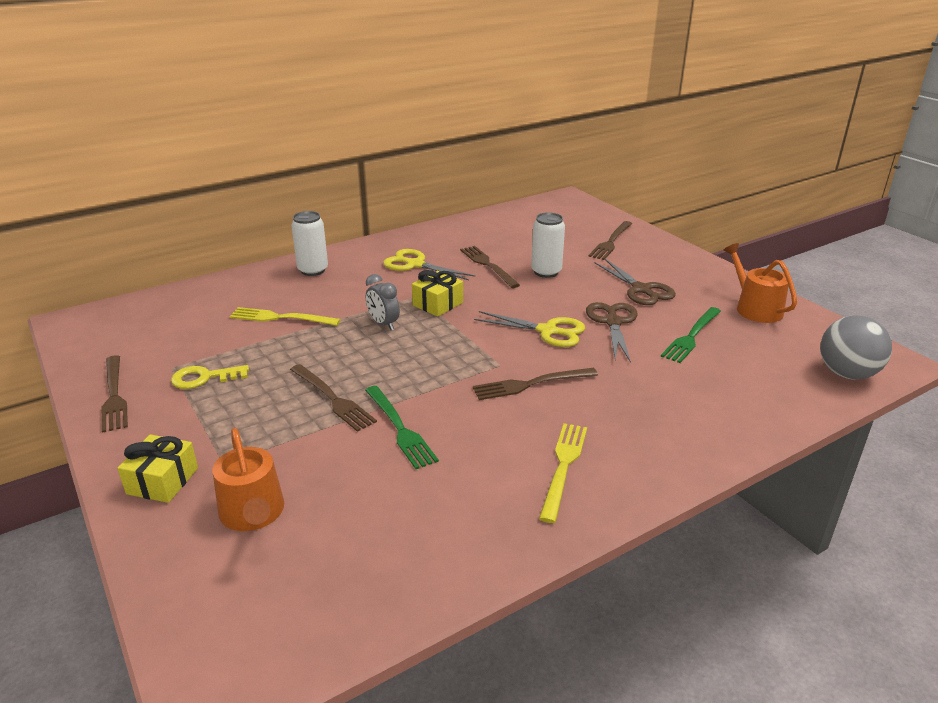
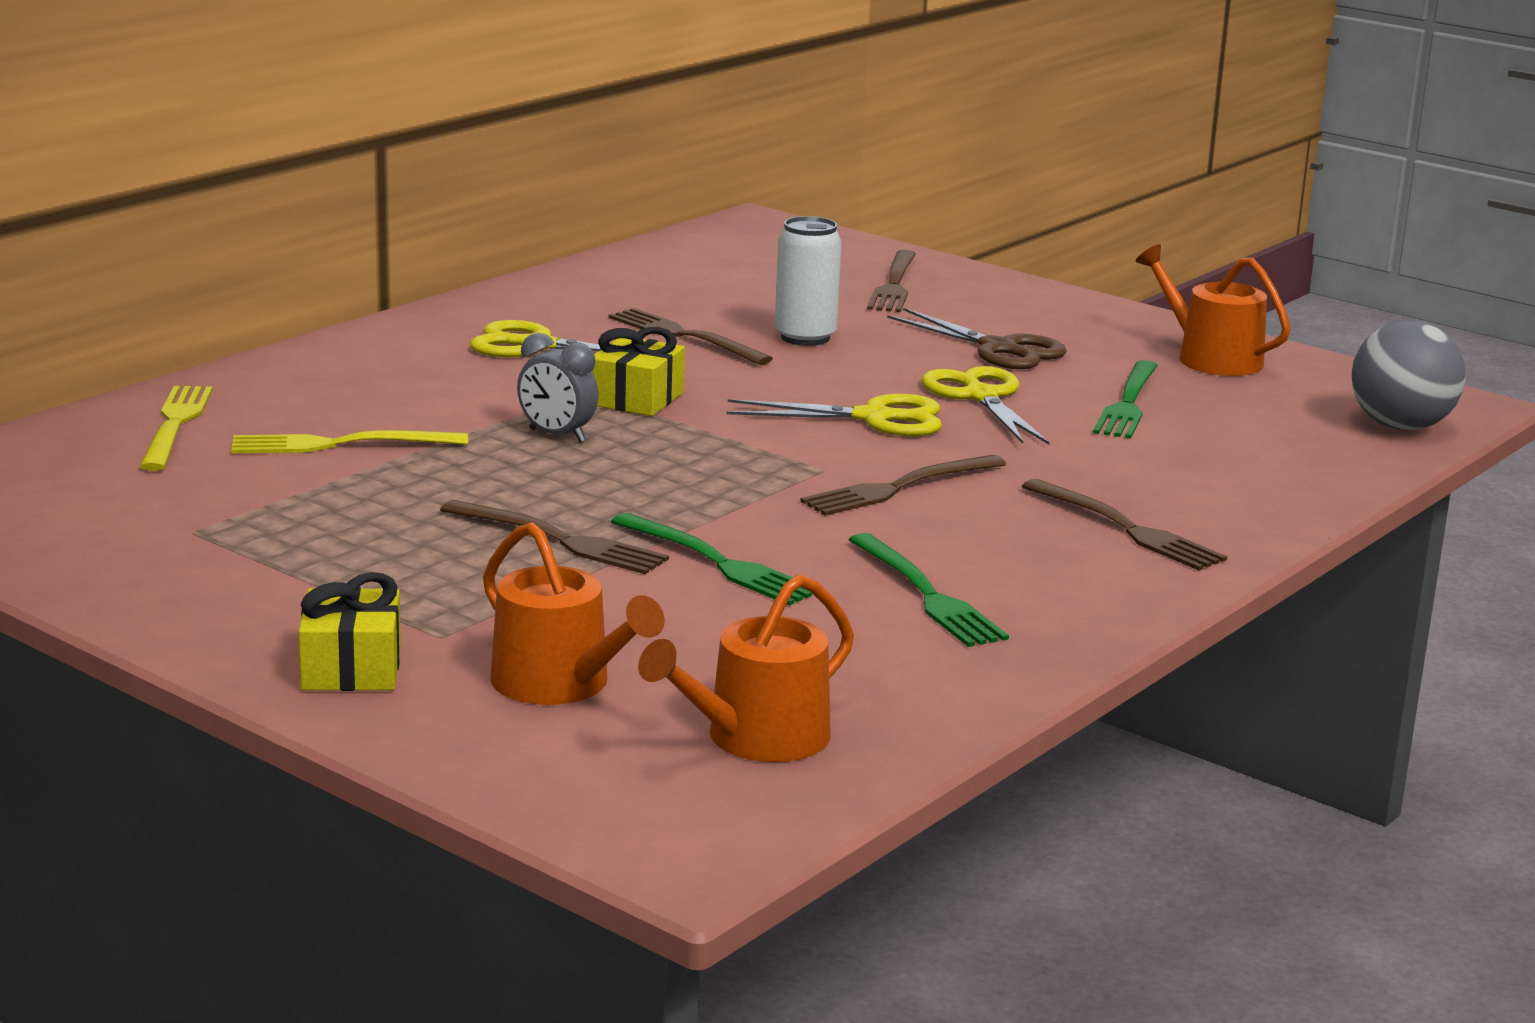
camera: 20 degrees left, 10 degrees down
brown fork [102,355,128,433] -> brown fork moved to [1022,479,1227,570]
yellow key [171,365,249,389] -> none
white can [291,211,328,276] -> none
yellow fork [539,423,587,523] -> yellow fork moved to [139,386,213,471]
brown scissors [586,302,637,363] -> yellow scissors [921,366,1050,444]
none -> orange watering can [638,574,854,762]
none -> green fork [848,533,1009,647]

